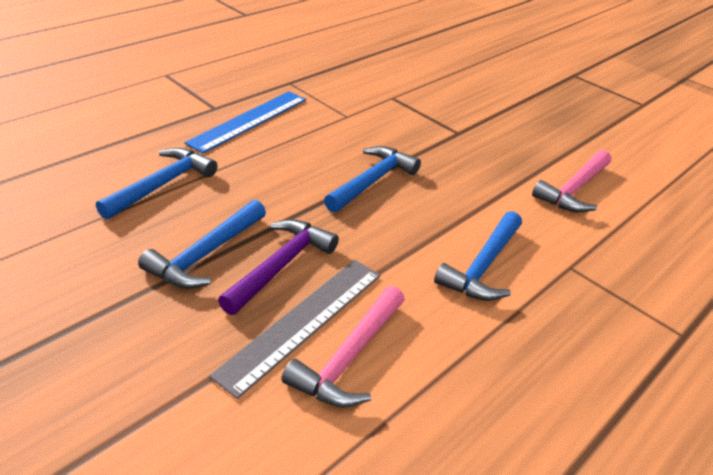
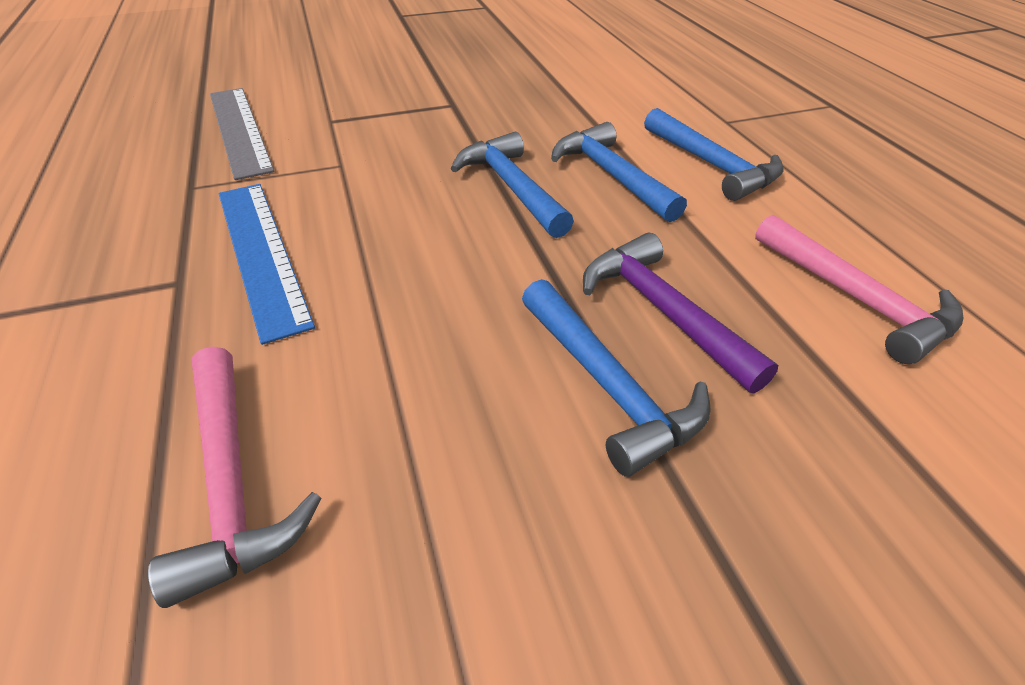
camera: 60 degrees left, 5 degrees up
blue hammer [96,148,218,220] -> blue hammer moved to [551,122,687,222]
grey ruler [209,260,380,399] -> grey ruler moved to [210,88,274,180]
pink hammer [532,150,611,212] -> pink hammer moved to [148,346,321,608]

